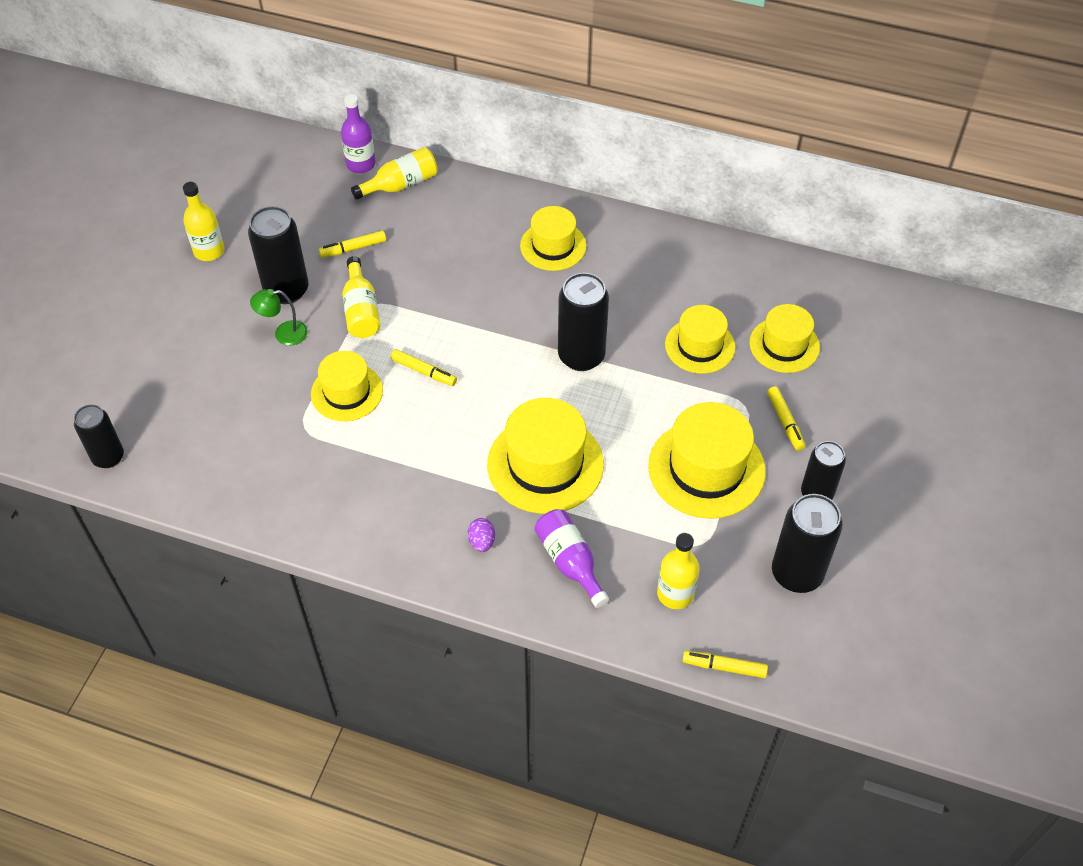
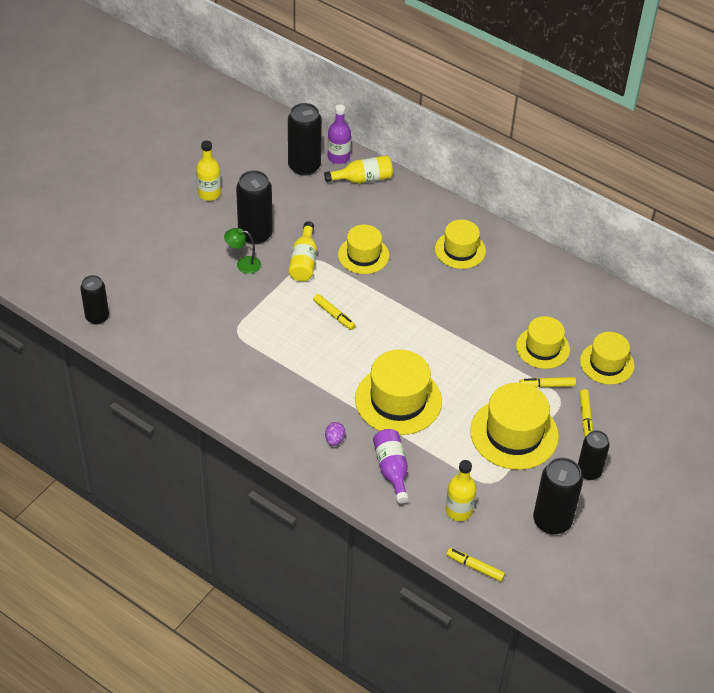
camera: 15 degrees right, 5 degrees down
yellow hat [311,351,383,421] -> yellow hat moved to [338,225,389,274]
yellow marker [319,231,386,258] -> yellow marker moved to [519,377,576,388]
black can [558,273,609,371] -> black can moved to [288,103,322,176]

